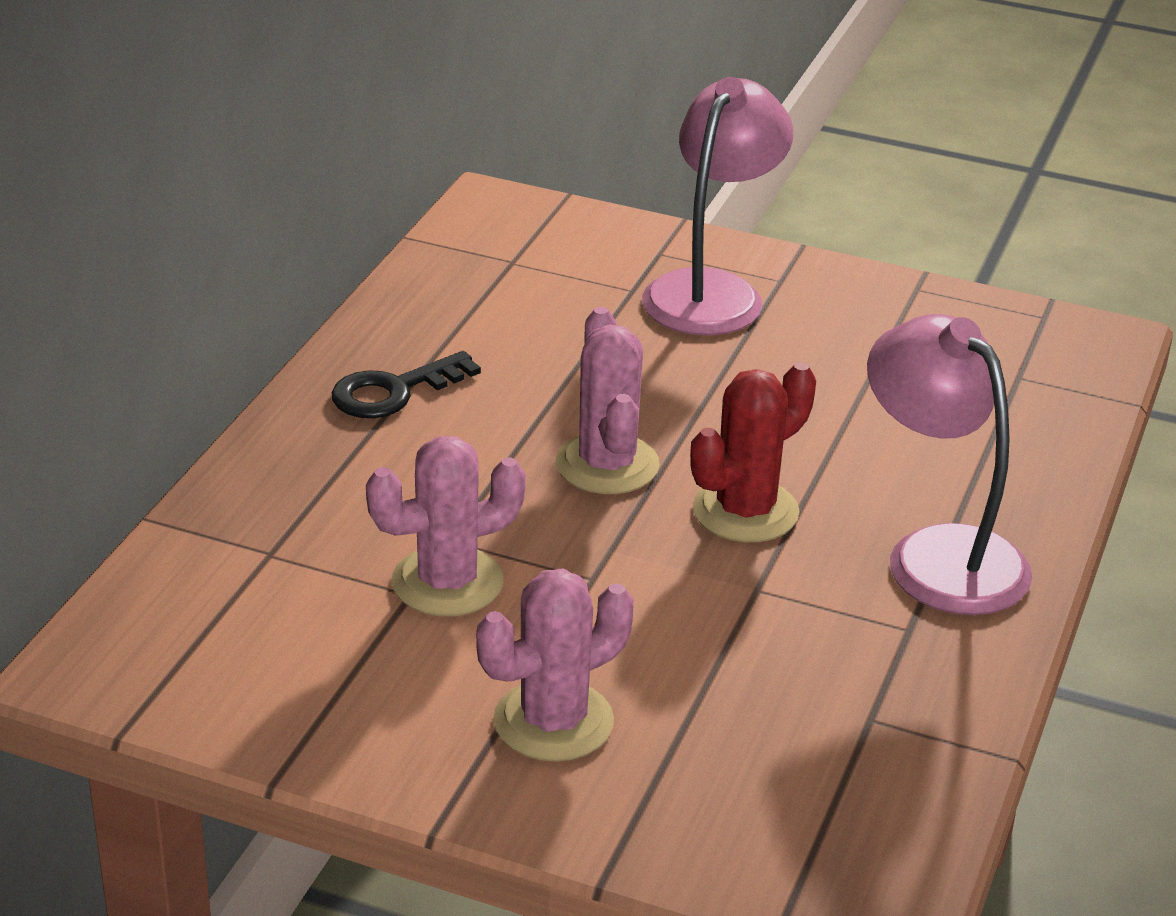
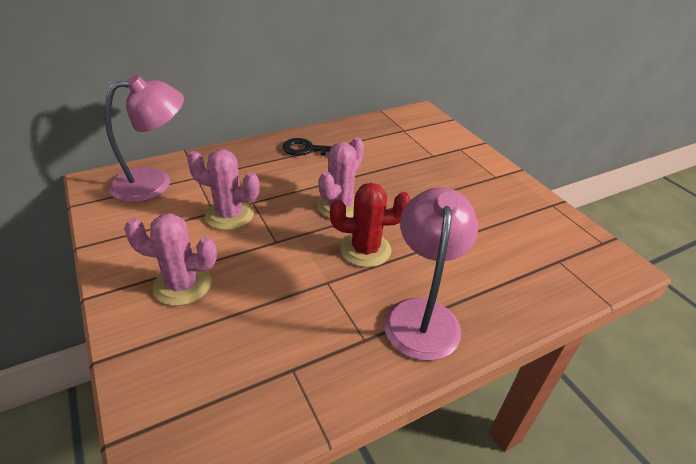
camera: 40 degrees right, 5 degrees up
pink lamp [642,77,793,335] -> pink lamp moved to [105,75,184,202]

